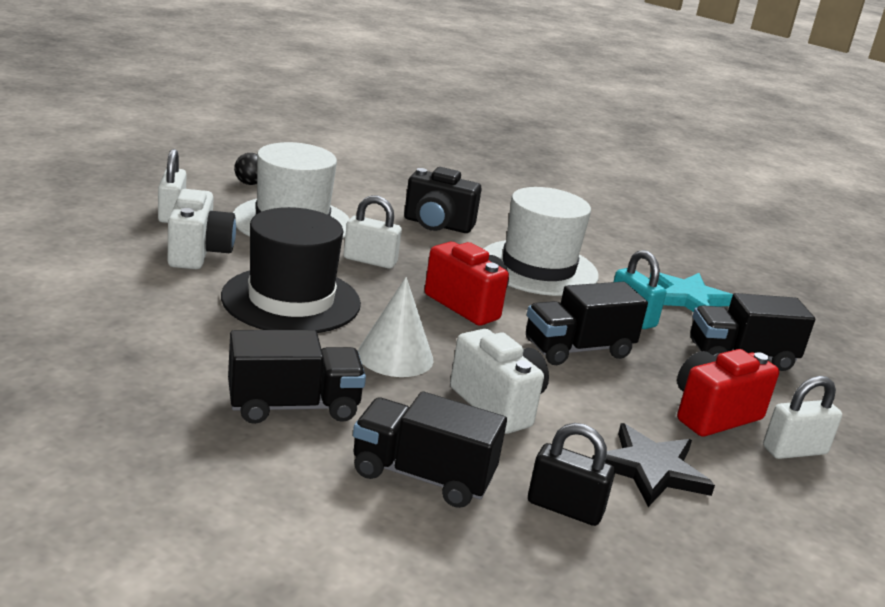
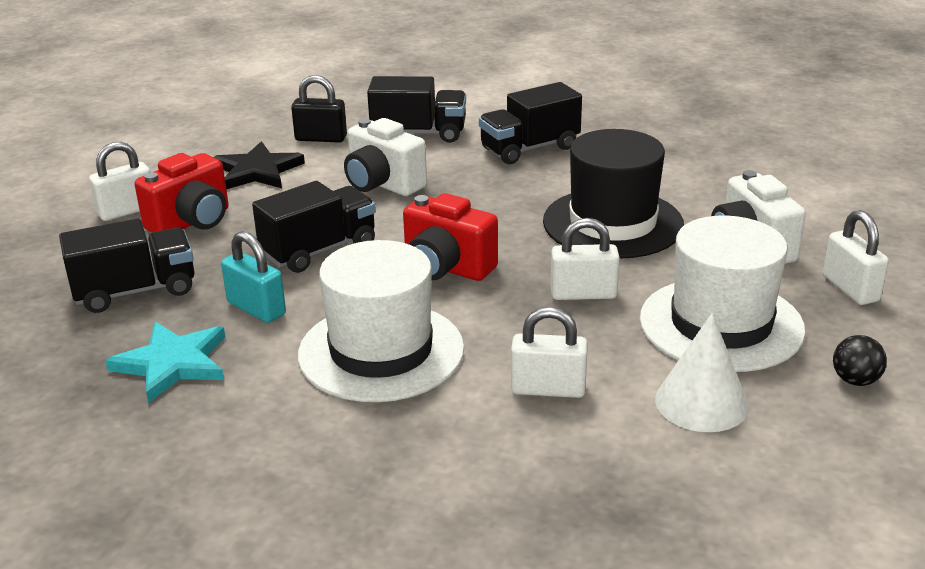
camera: 170 degrees right, 5 degrees up
white cone [358,277,433,377] -> white cone moved to [655,313,749,432]
black camera [404,167,482,233] -> white padlock [511,307,588,398]

